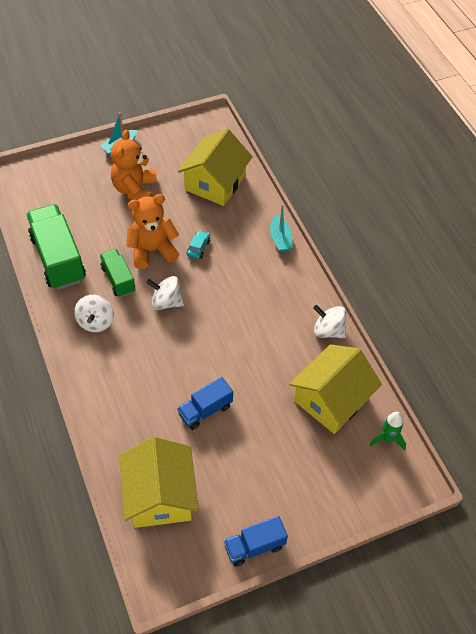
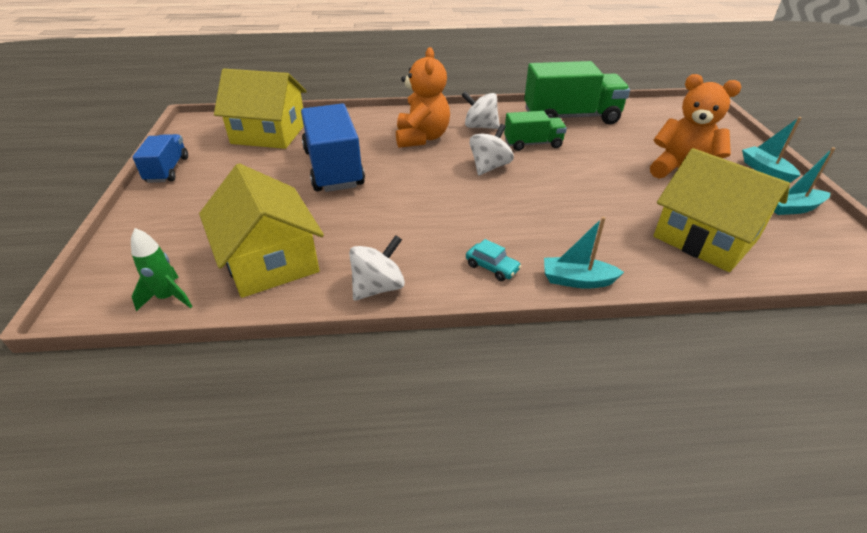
camera: 110 degrees right, 15 degrees down
orange teddy bear [126,194,179,269] -> orange teddy bear moved to [396,47,450,148]
blue truck [177,377,233,430] -> blue truck [301,104,365,192], size x1.78
turquoise car [187,230,210,259] -> turquoise car moved to [466,239,521,281]
none -> turquoise boat [774,147,836,215]

